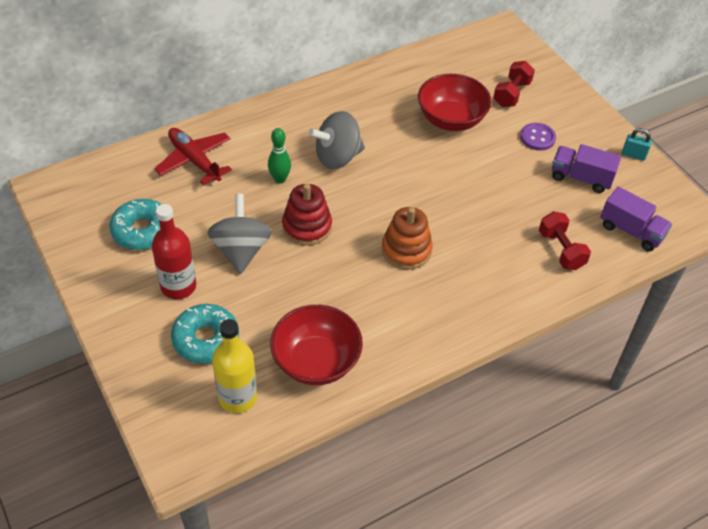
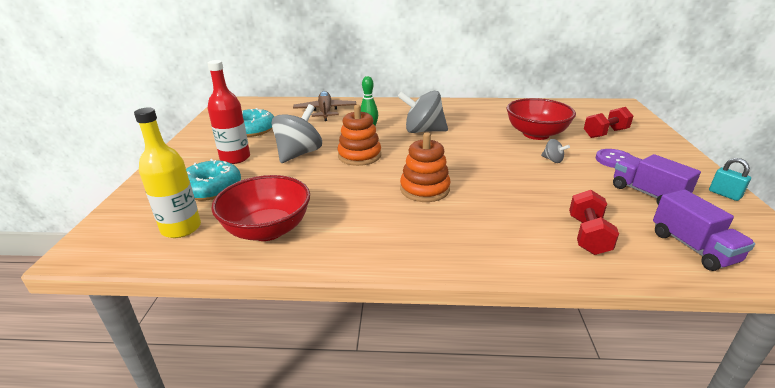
camera: 35 degrees right, 20 degrees down
red plane [154,128,232,185] -> brown plane [293,91,357,121]
red stacking toy [282,183,332,246] -> orange stacking toy [337,105,381,166]
none -> grey spinning top [541,139,570,163]

